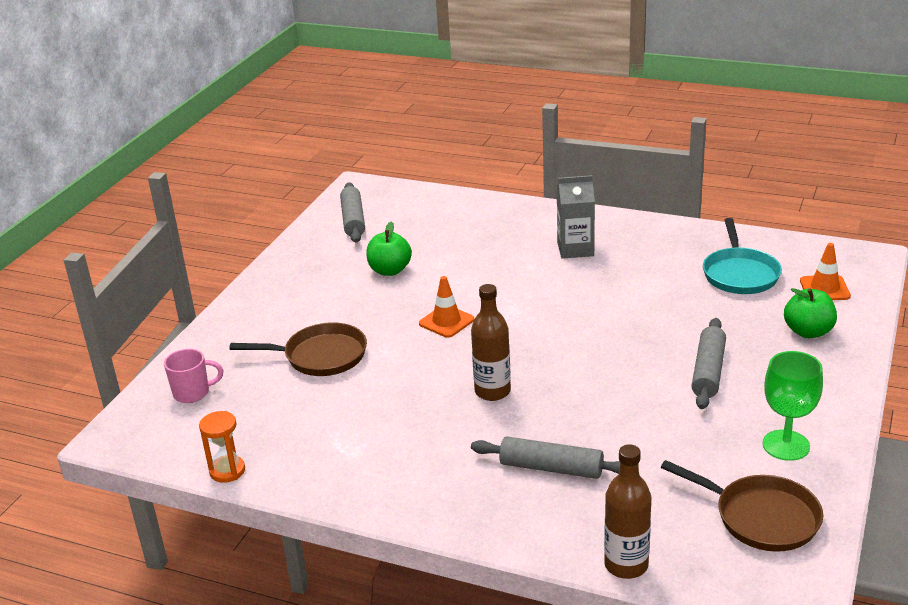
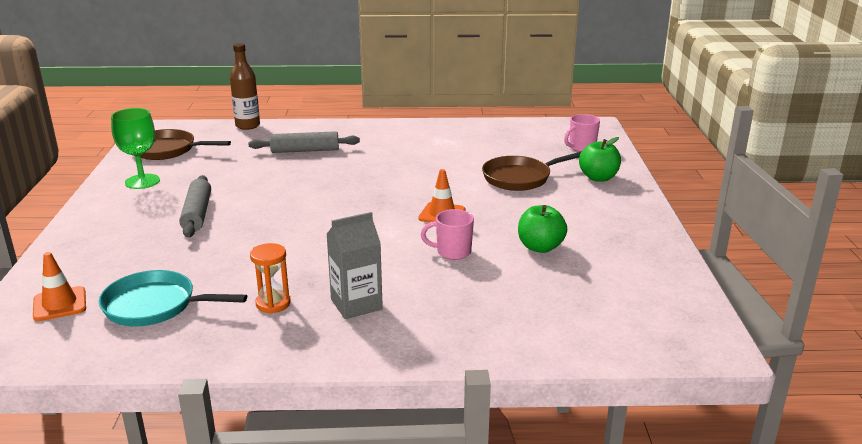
camera: 155 degrees right, 5 degrees down
orange hourglass [199,411,245,483] -> orange hourglass moved to [250,243,291,314]
grey rolling pin [340,182,365,243] -> none
brown bottle [471,284,511,401] -> none
turquoise pan [703,218,782,294] -> turquoise pan turned 60 degrees counterclockwise [99,270,247,327]
green apple [784,288,837,338] -> green apple moved to [579,137,621,182]
none -> pink mug [421,209,474,260]

